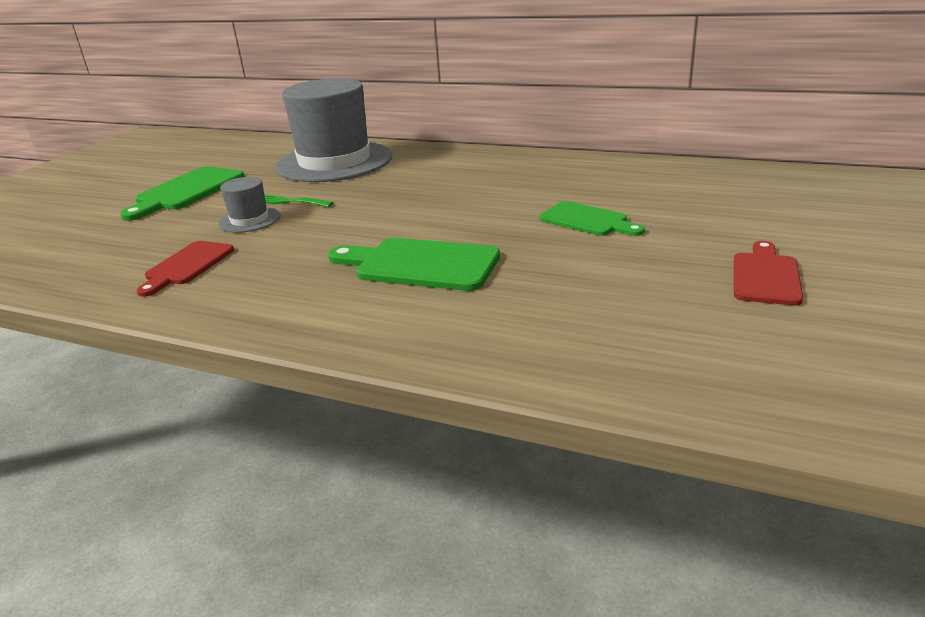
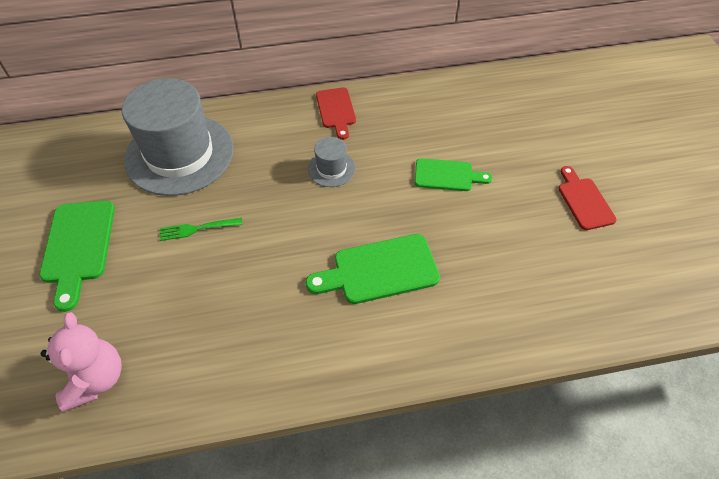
camera: 35 degrees left, 25 degrees up
red cutting board [136,241,234,297] -> red cutting board moved to [316,88,356,140]
grey hat [218,177,280,233] -> grey hat moved to [308,137,355,187]
none -> pink teddy bear [41,312,122,412]

